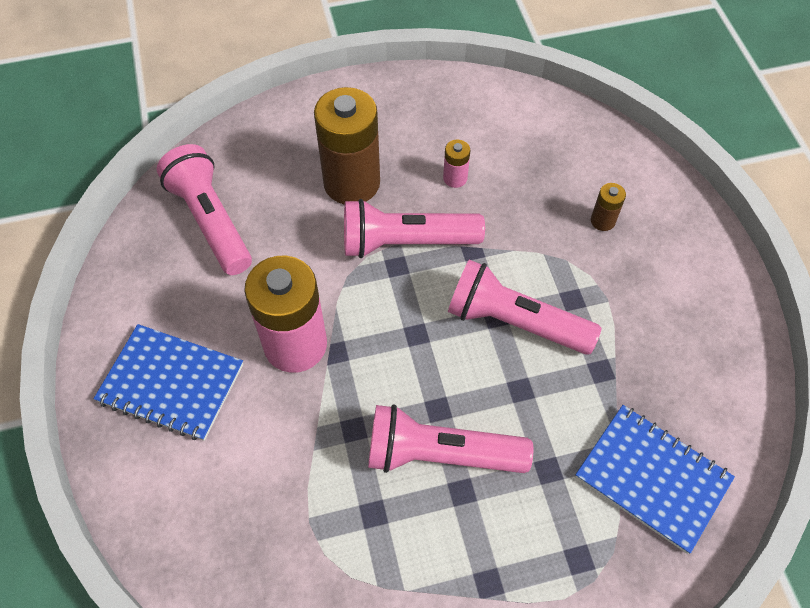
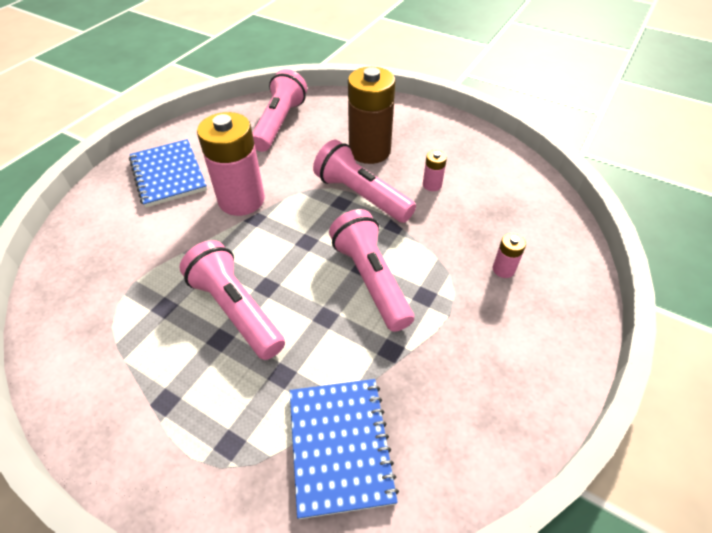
camera: 45 degrees right, 10 degrees down
brown battery [591,183,626,231] -> pink battery [493,233,526,278]

